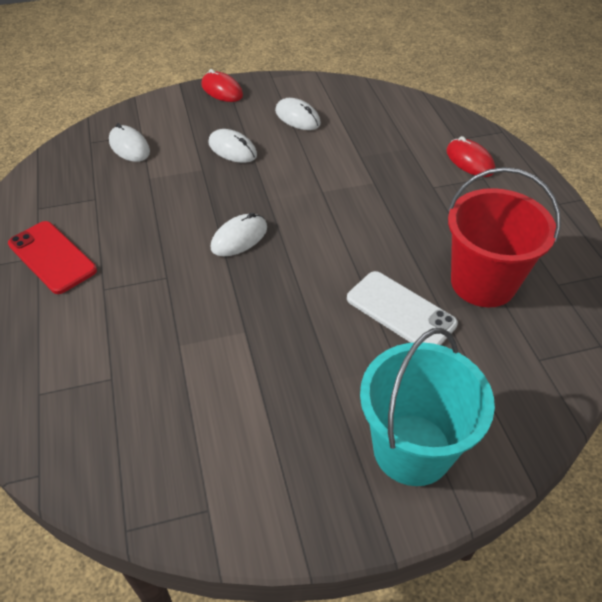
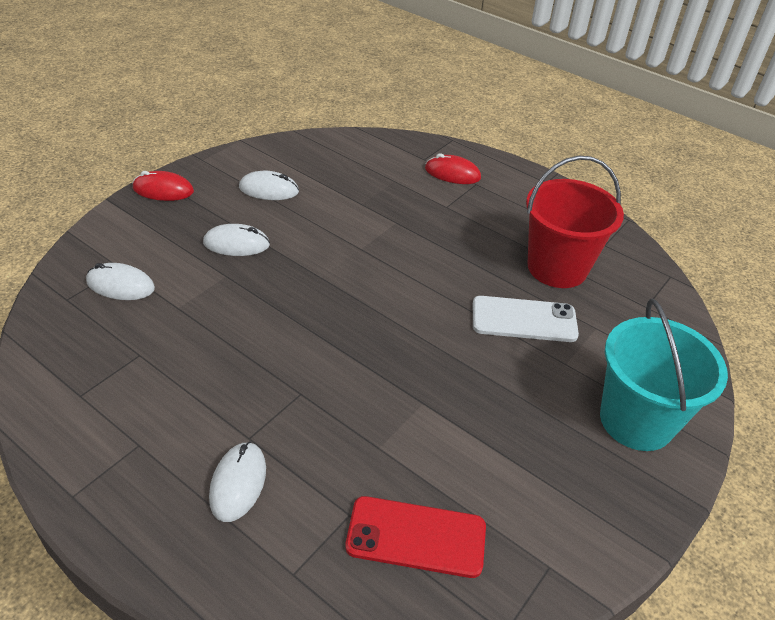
camera: 40 degrees left, 5 degrees down
red phone [8,221,97,294] -> red phone moved to [346,496,486,578]
white mouse [211,212,267,256] -> white mouse moved to [209,441,266,522]

